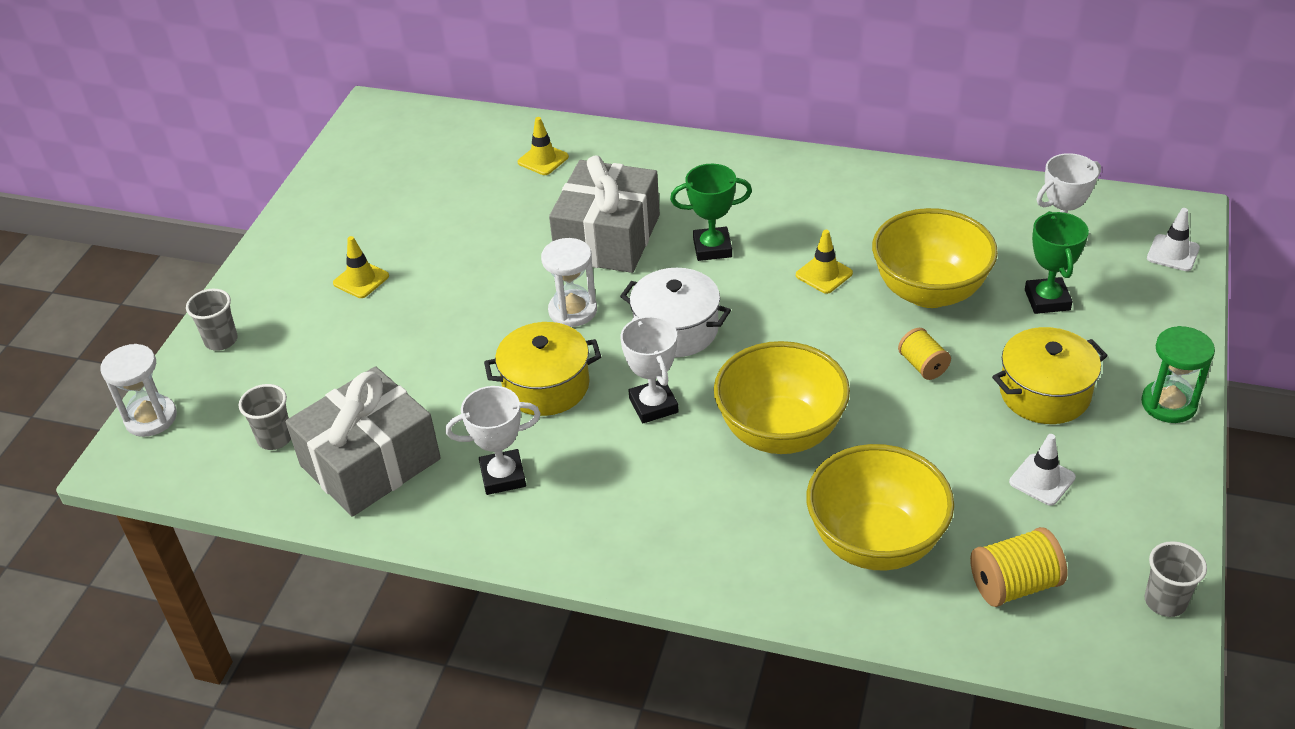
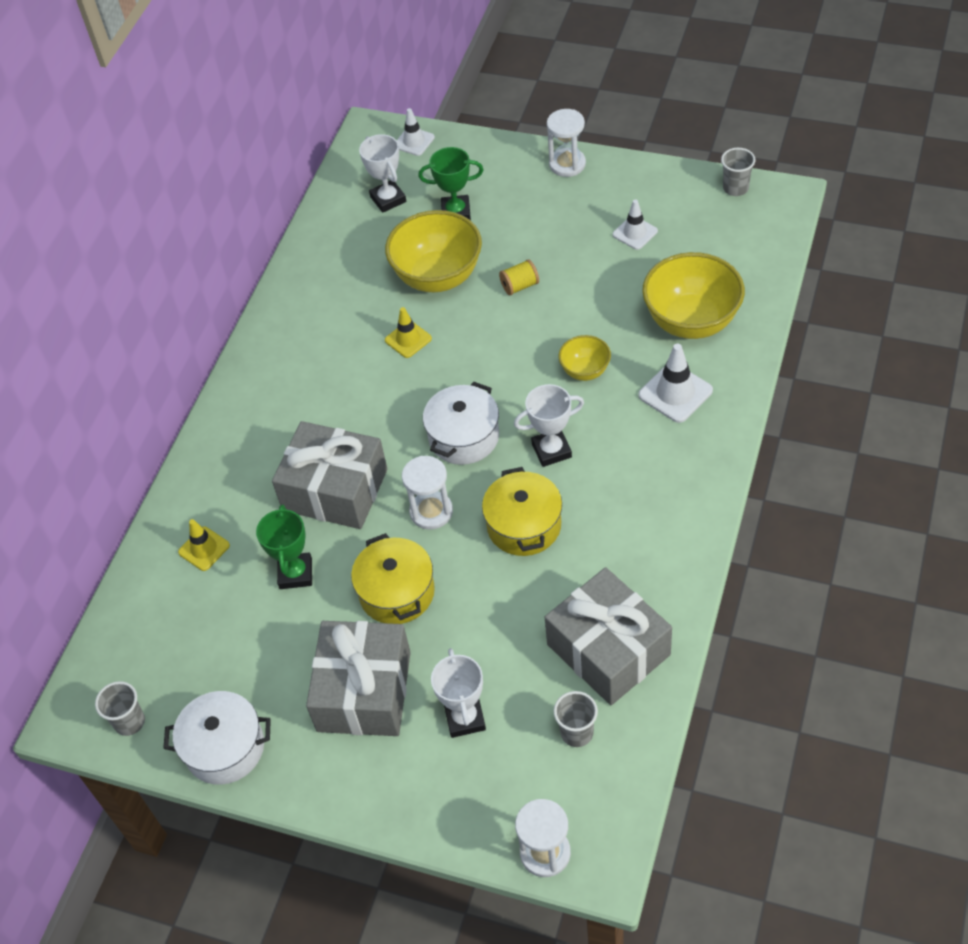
camera: 85 degrees left, 10 degrees up
grey cup [186,289,238,351] -> grey cup moved to [95,681,145,736]
yellow traffic cone [333,236,389,298] -> grey gift [306,621,411,736]
white trophy [446,386,541,495] -> white trophy moved to [431,648,486,738]
green trophy [670,164,752,261] -> green trophy moved to [256,505,312,589]
yellow bowl [714,341,850,454] -> yellow bowl [558,335,611,381], size x0.51
yellow spool [970,527,1067,607] -> none
yellow pot [992,327,1108,424] -> yellow pot moved to [351,533,435,624]
green hourglass [1141,326,1215,423] -> white hourglass [547,109,586,177]
none -> white pot [163,691,271,785]
none -> white traffic cone [639,344,713,423]

